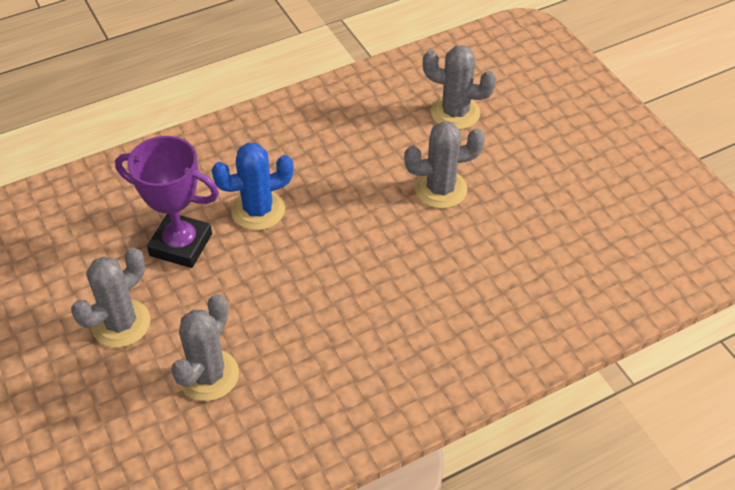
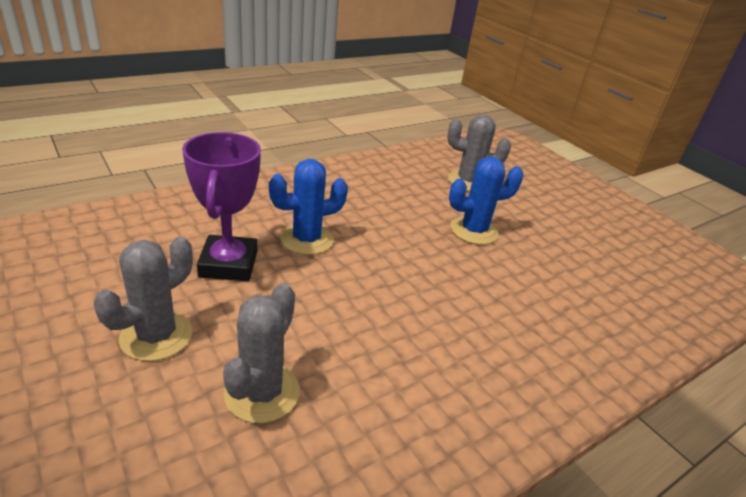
camera: 10 degrees left, 15 degrees down
purple trophy [115,136,219,268] -> purple trophy turned 75 degrees clockwise [182,132,261,281]
grey cactus [404,121,485,209] -> blue cactus [449,156,524,245]

